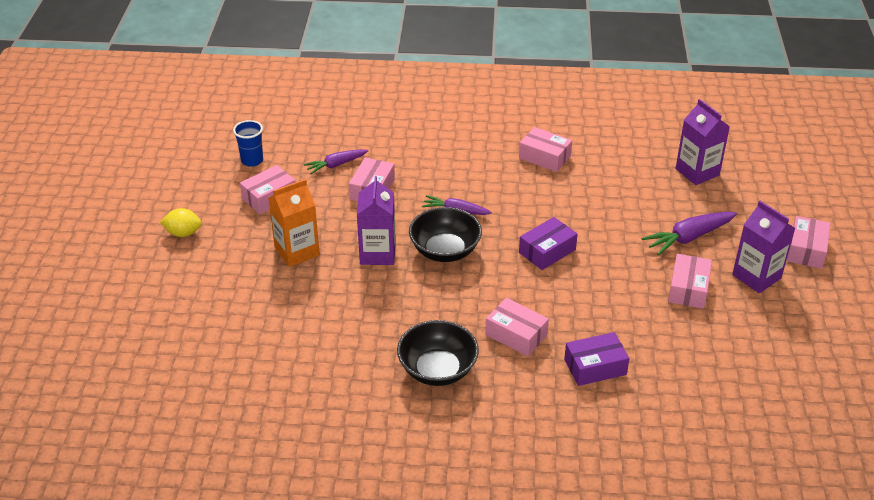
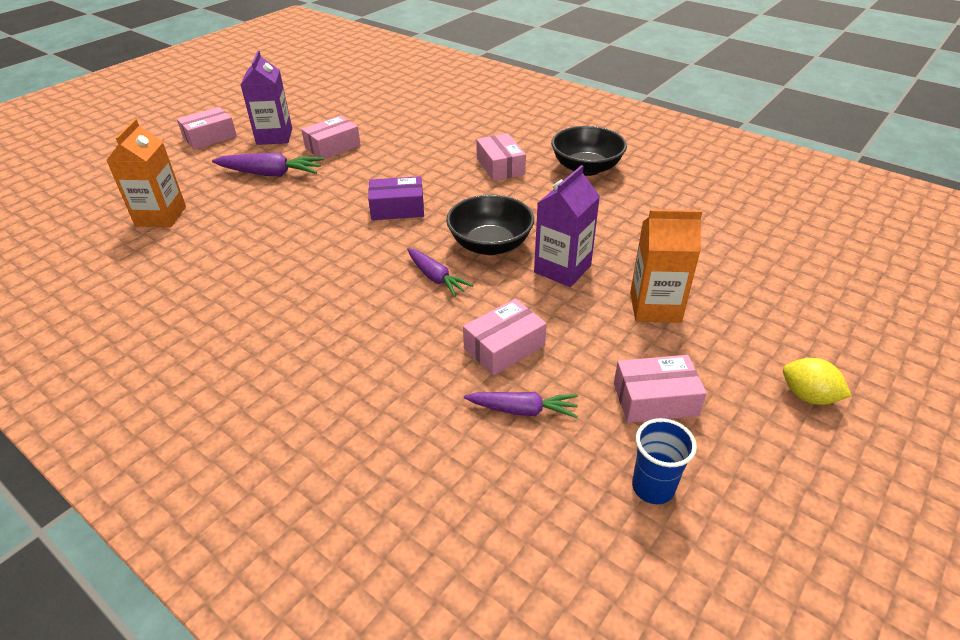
camera: 145 degrees left, 0 degrees up
pink box [519,127,572,172] -> none
purple box [564,332,629,386] -> none
purple carton [676,99,730,185] -> orange carton [106,119,186,227]

